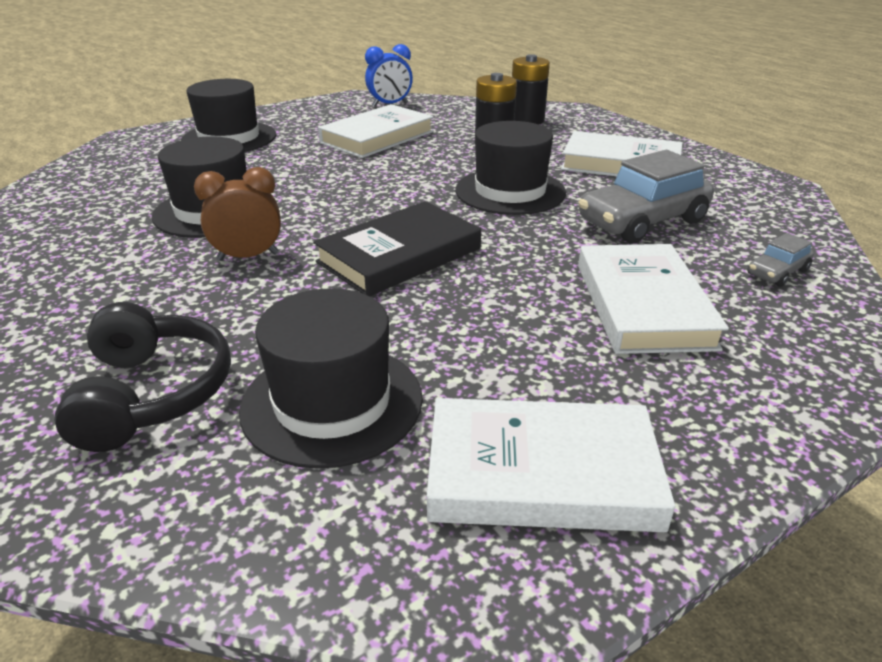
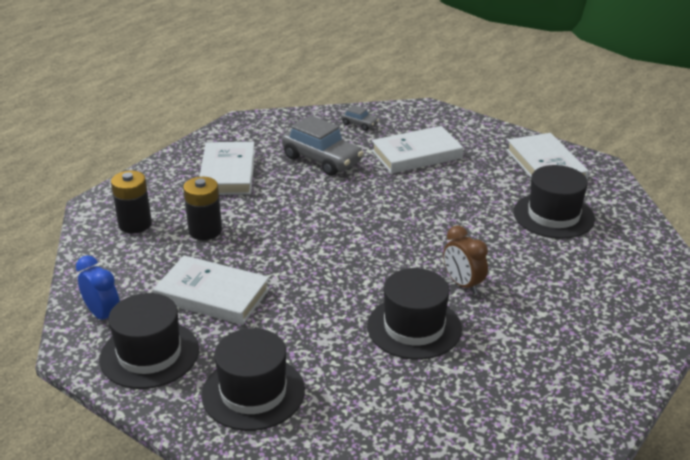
camera: 110 degrees left, 0 degrees up
black headphones [54,302,231,452] -> none
black book [313,201,481,296] -> none
black hat [455,121,566,215] -> black hat moved to [99,293,199,389]

